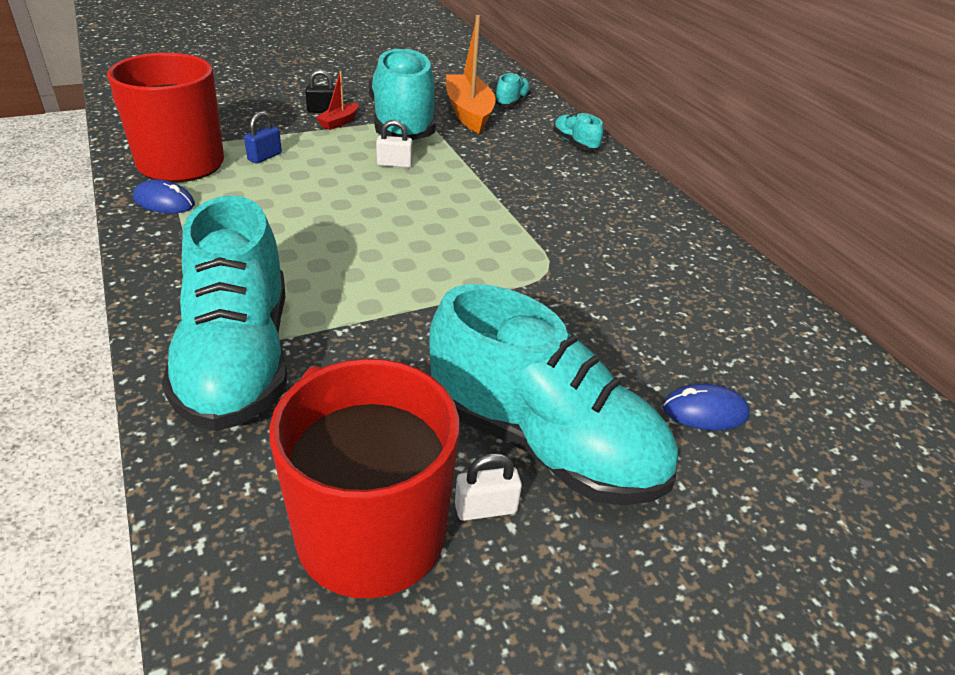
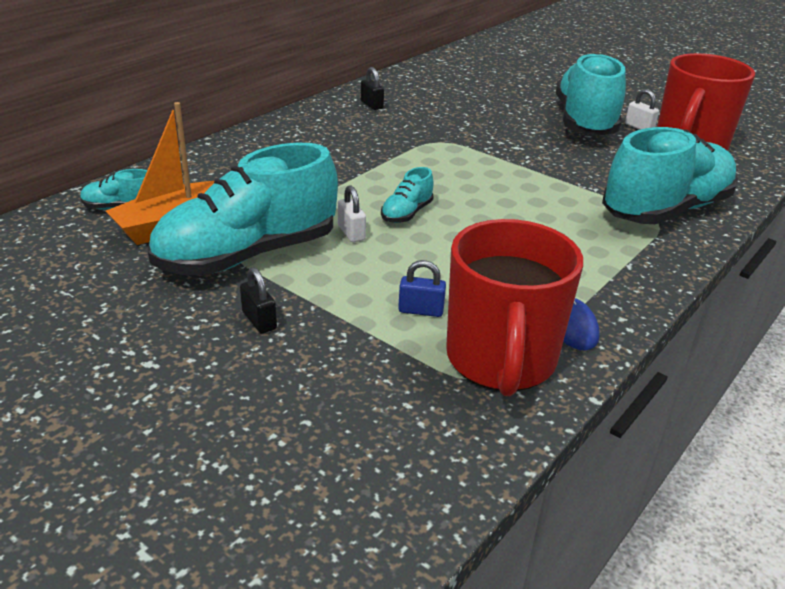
camera: 115 degrees left, 5 degrees down
red boat [316,71,359,130] -> none
turquoise shoe [553,113,603,150] -> turquoise shoe moved to [381,167,434,223]
blue mouse [663,384,750,430] -> none
none -> black padlock [361,67,384,110]

